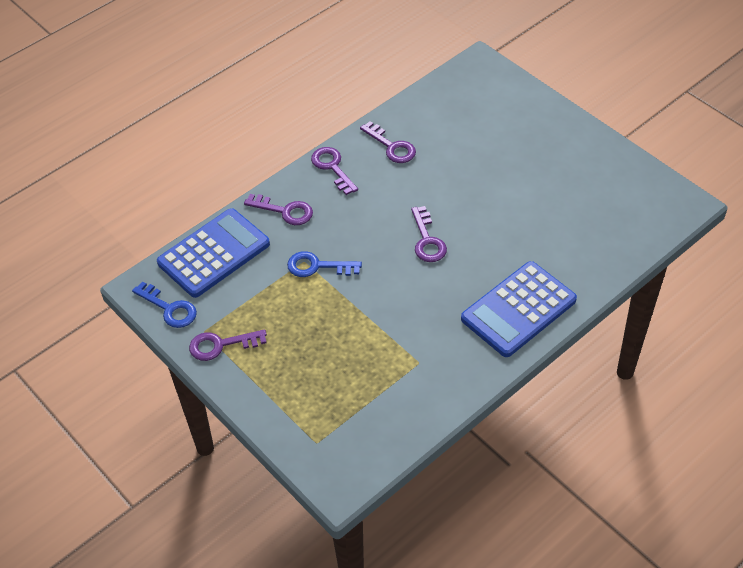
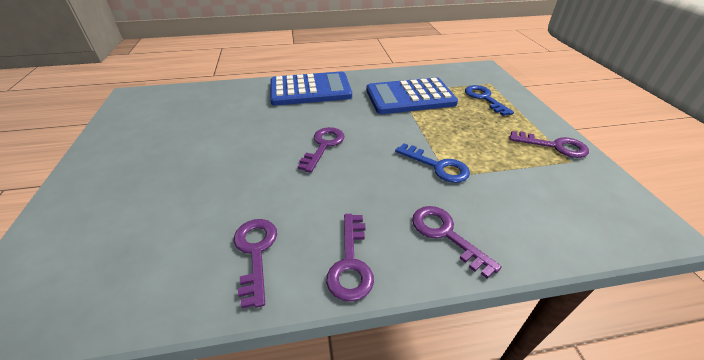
camera: 150 degrees left, 10 degrees down
blue key [132,281,197,328] -> blue key moved to [465,85,514,116]
blue calculator [157,208,270,298] -> blue calculator moved to [366,77,458,114]

